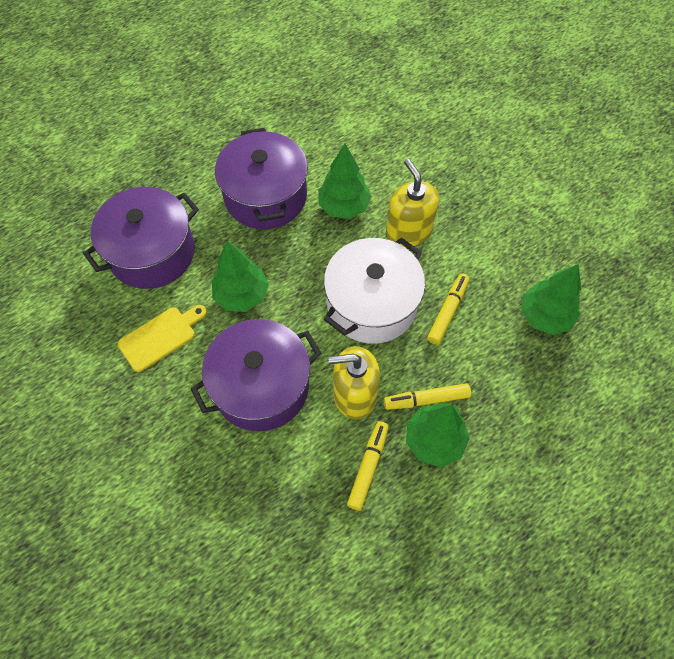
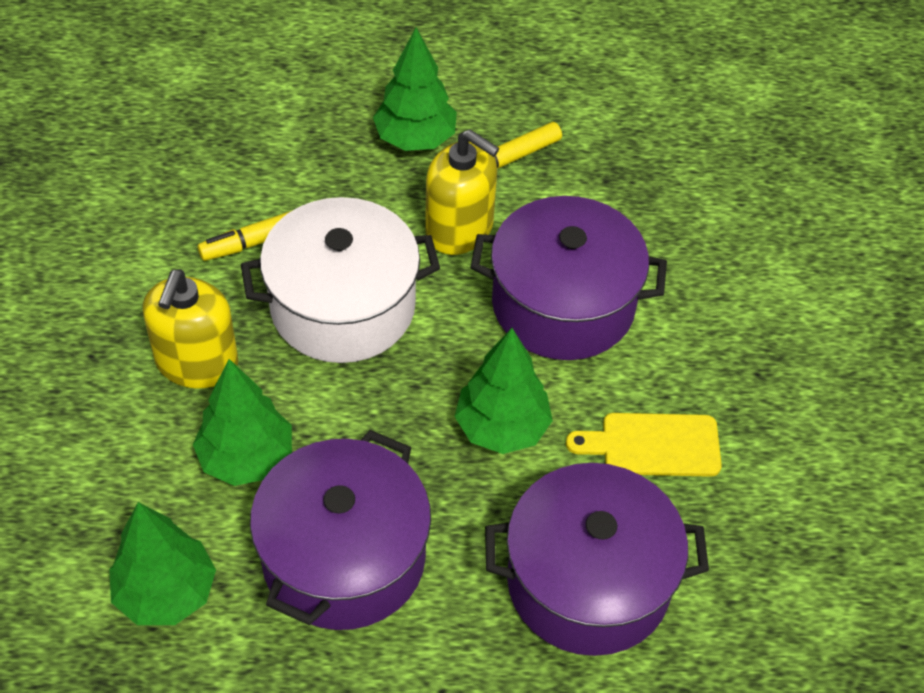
camera: 145 degrees left, 10 degrees down
yellow marker [384,383,471,410] -> none
green tree [521,264,581,335] -> green tree moved to [109,502,216,625]

